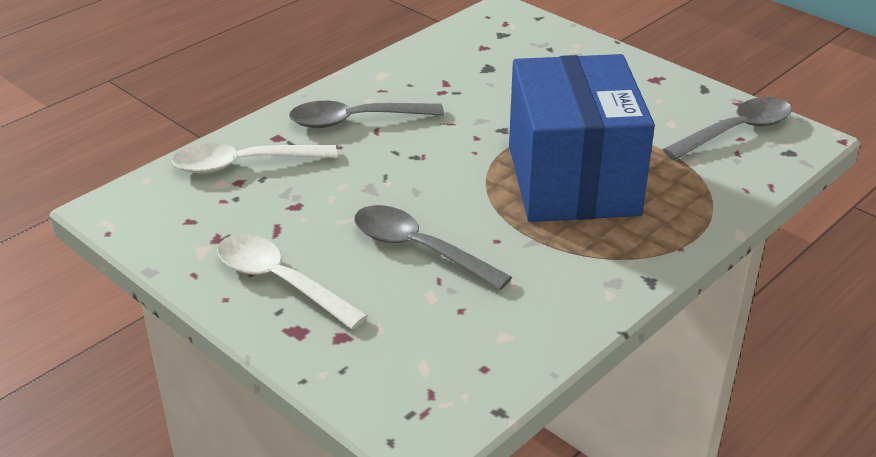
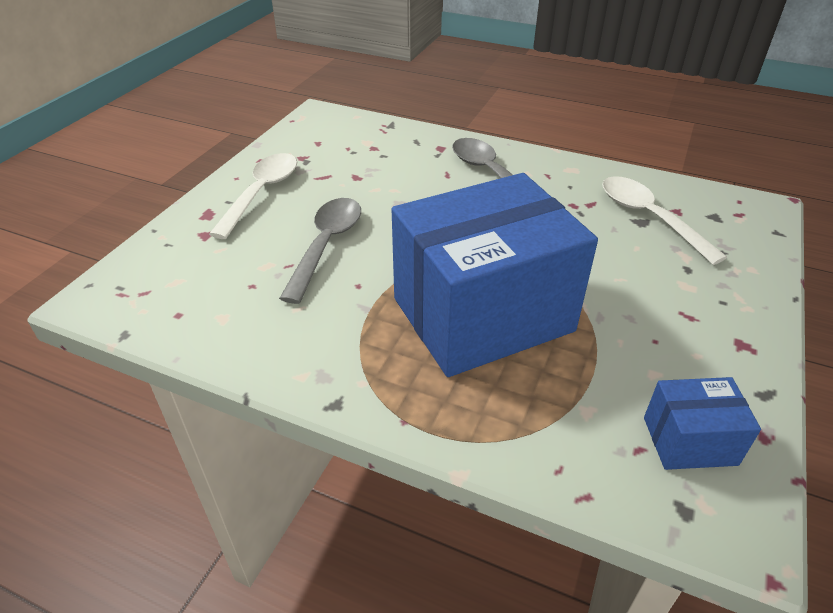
camera: 70 degrees right, 5 degrees up
white spoon [171,143,337,174] -> white spoon moved to [602,176,727,265]
grey spoon [663,97,792,160] -> blue box [644,377,761,470]

